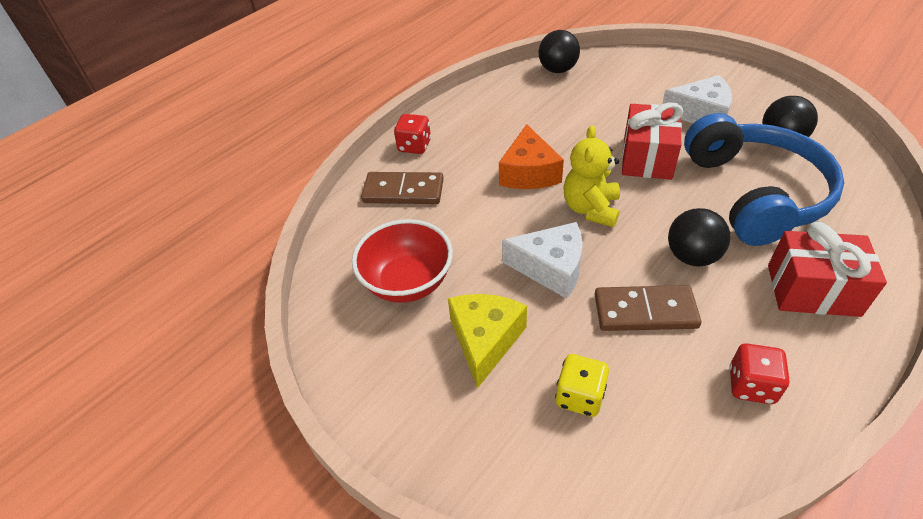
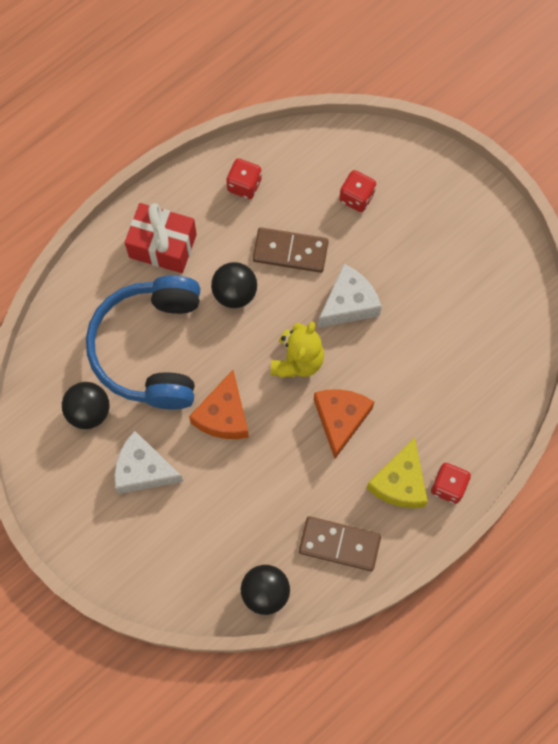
camera: 175 degrees left, 25 degrees up
red bowl [352,219,453,303] -> none
brown domino [361,172,444,204] -> brown domino moved to [299,516,381,571]
yellow cheese [448,294,527,388] -> yellow cheese moved to [366,438,428,508]
white cheese [502,222,583,299] -> white cheese turned 120 degrees clockwise [318,264,382,328]
yellow dice [555,354,609,417] -> red dice [339,170,376,212]
red gift [622,102,683,180] -> orange cheese [189,370,249,439]

